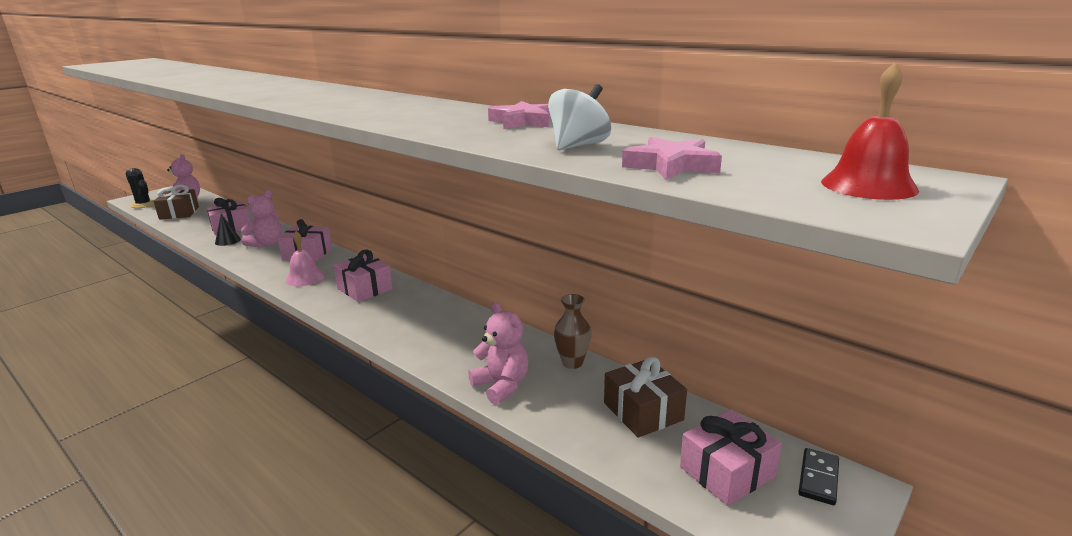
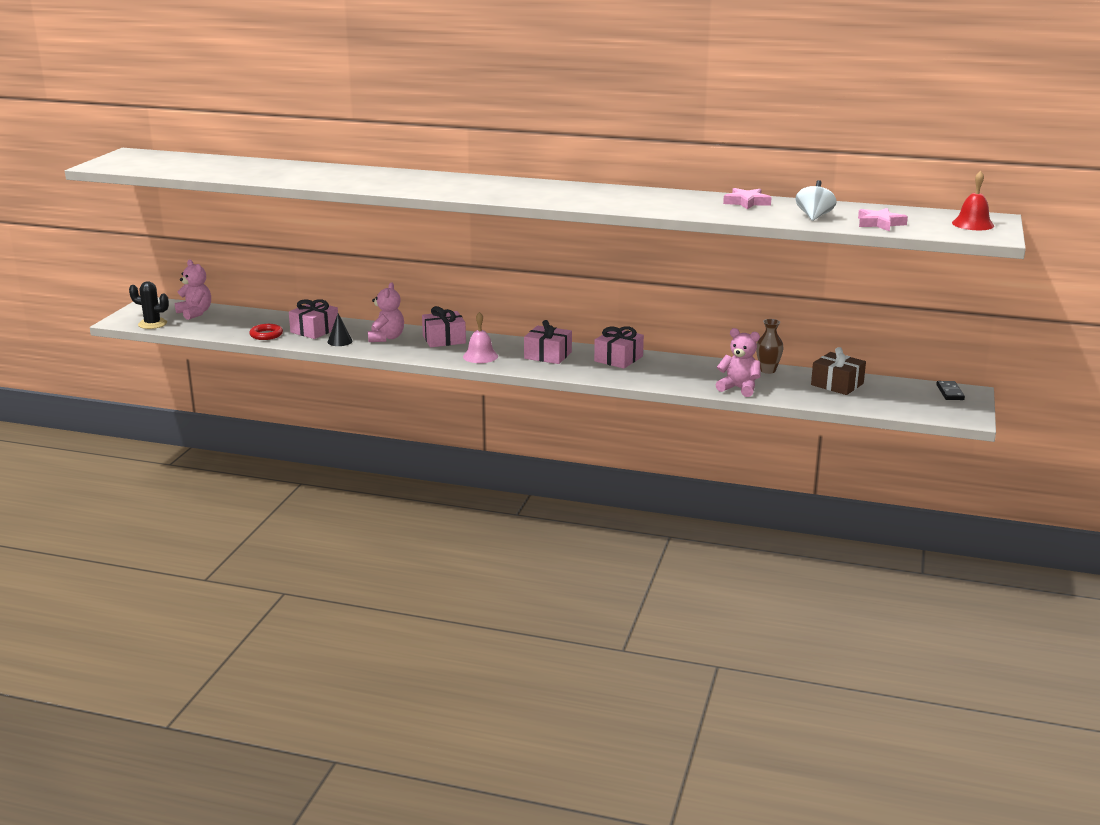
camera: 25 degrees left, 0 degrees up
brown gift [154,184,199,220] -> none
pink gift [680,409,782,506] -> pink gift moved to [594,326,644,369]
none -> red ring [249,324,283,340]

